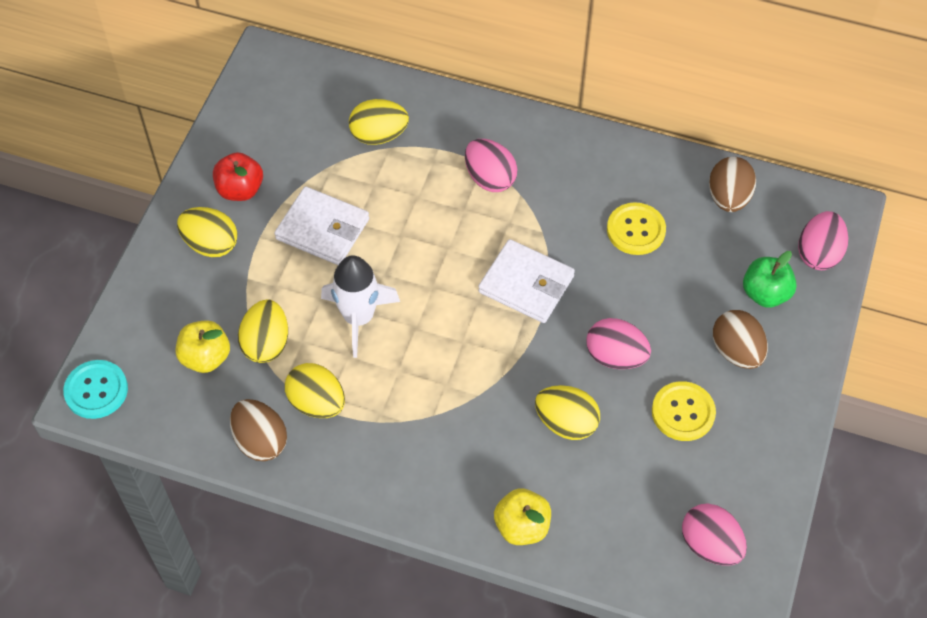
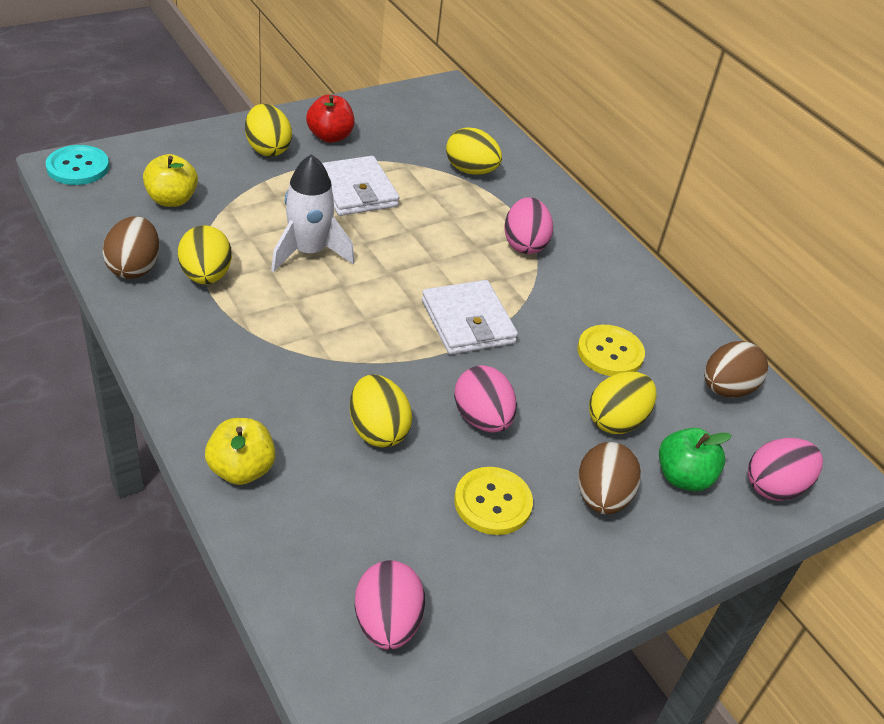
camera: 35 degrees right, 15 degrees down
yellow egg [238,299,288,363] -> yellow egg moved to [589,372,657,434]

